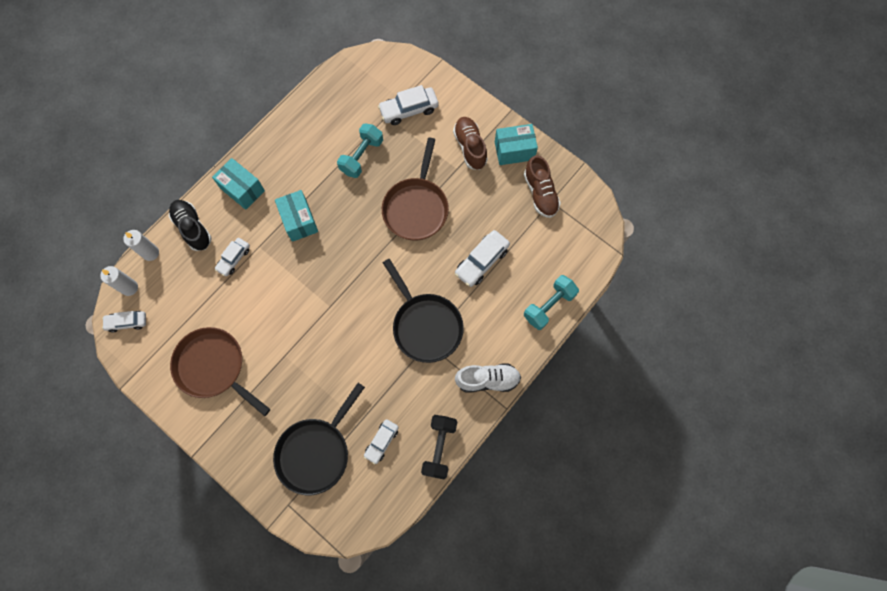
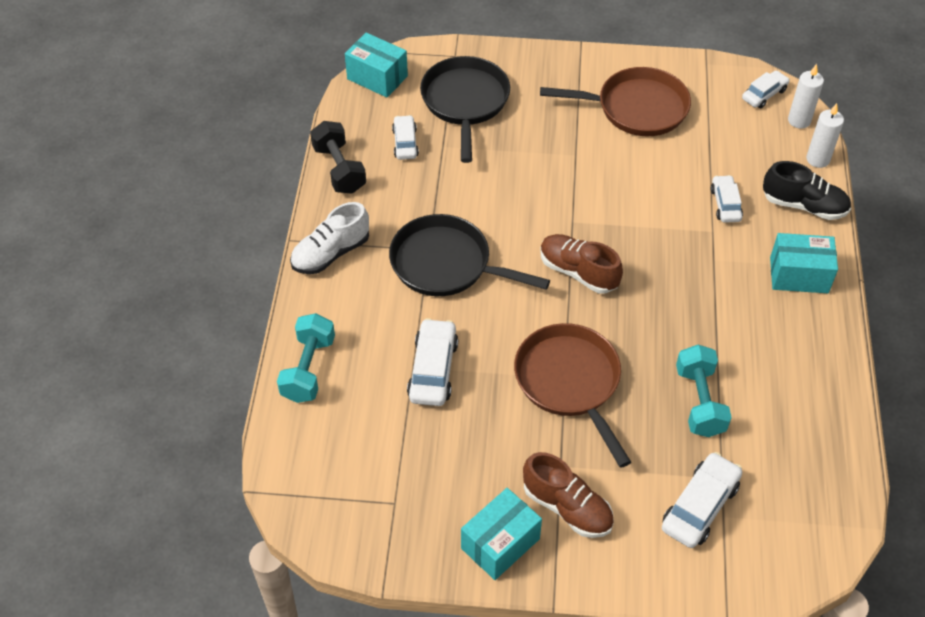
camera: 145 degrees right, 20 degrees down
turquoise box [275,190,318,242] -> turquoise box moved to [345,33,408,98]
brown shoe [524,155,561,218] -> brown shoe moved to [540,234,623,293]

